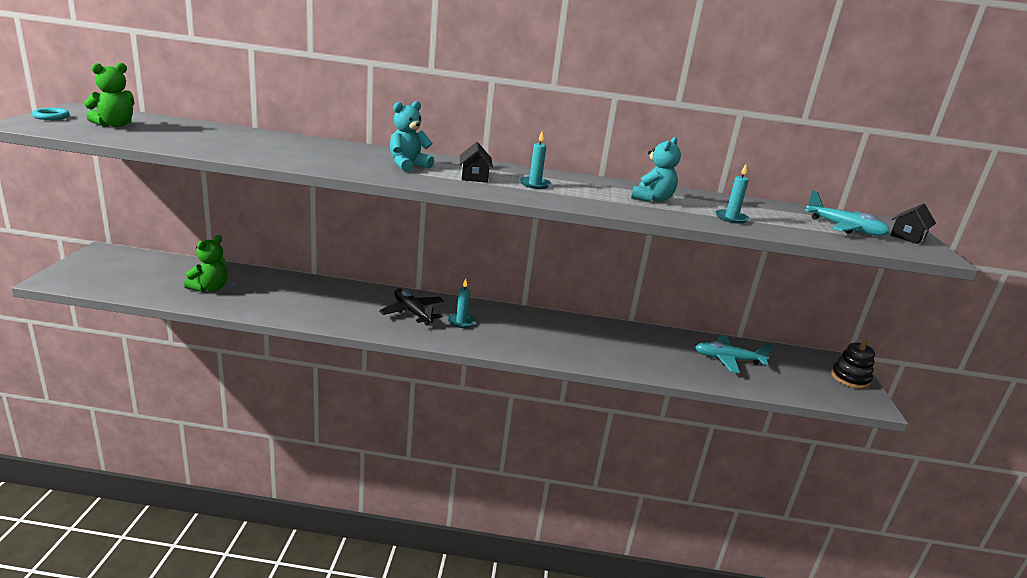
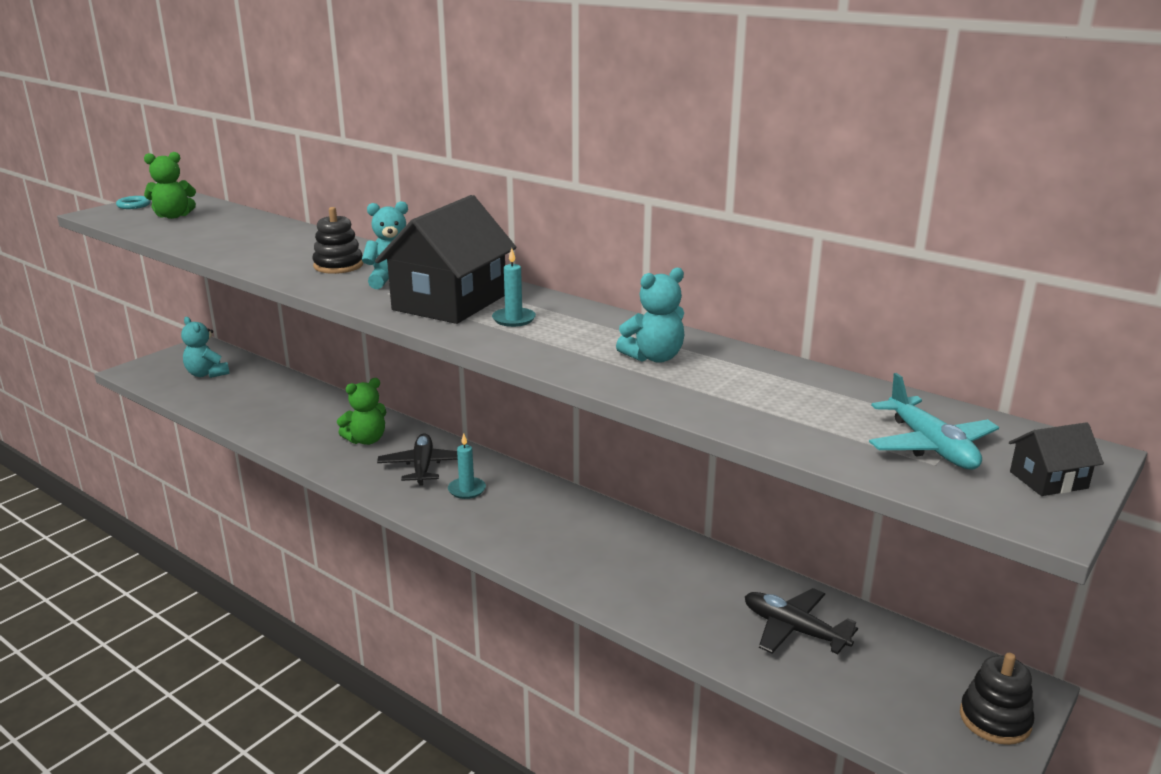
camera: 35 degrees right, 0 degrees up
green teddy bear [184,235,228,292] -> green teddy bear moved to [337,378,386,445]
black house [460,142,493,183] -> black house [375,195,516,324], size x2.33
turquoise plane [695,335,772,373] -> black plane [745,588,858,654]
turquoise candle [716,164,749,224] -> none
none -> turquoise teddy bear [181,317,229,378]
none -> black stacking toy [312,207,363,274]

